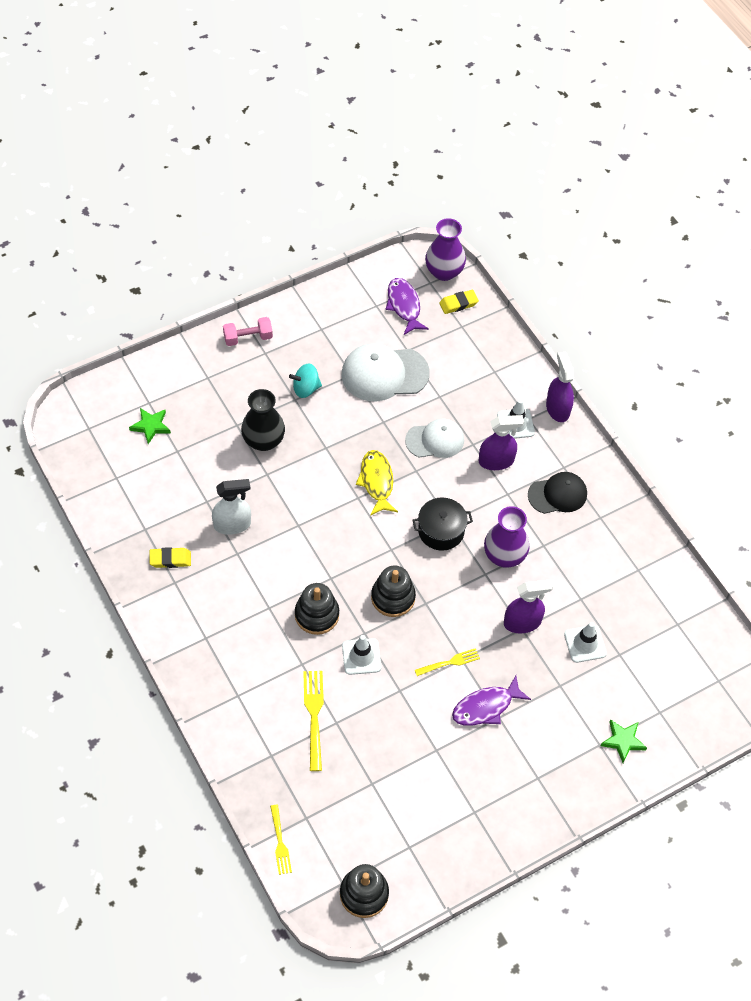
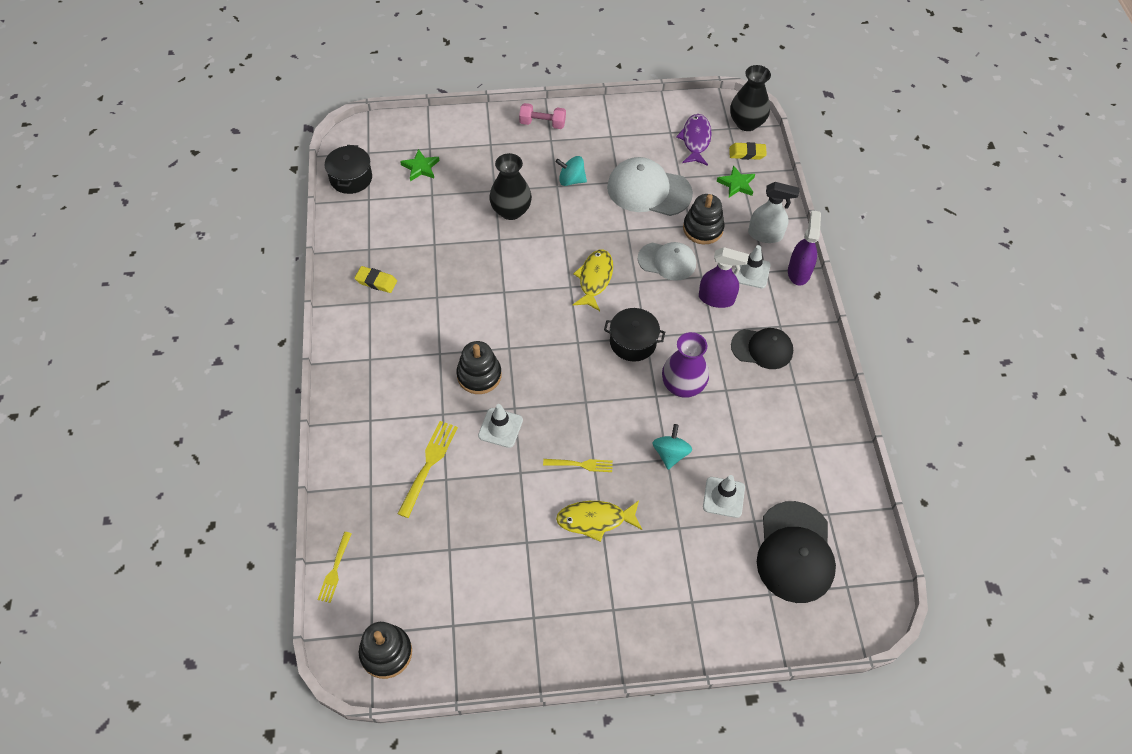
camera: 25 degrees right, 0 degrees up
white spray bottle [212,479,251,535] -> white spray bottle moved to [748,182,799,243]
black stacking toy [371,566,416,617] -> black stacking toy moved to [683,194,725,244]
purple vase [425,218,466,281] -> black vase [730,65,771,131]
purple fish [452,676,531,726] -> yellow fish [556,500,642,542]
purple spray bottle [504,579,553,633] -> turquoise spinning top [652,424,692,470]
green star [600,719,647,763] -> green star moved to [717,165,755,198]
none -> black pot [325,145,372,194]
none -> black cap [757,501,836,603]

